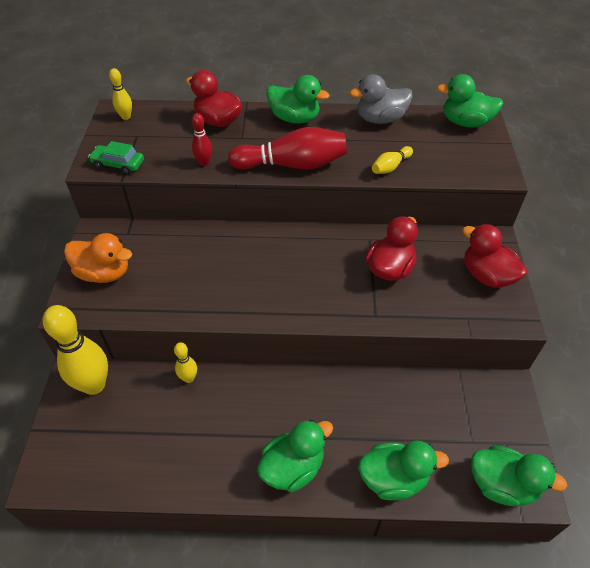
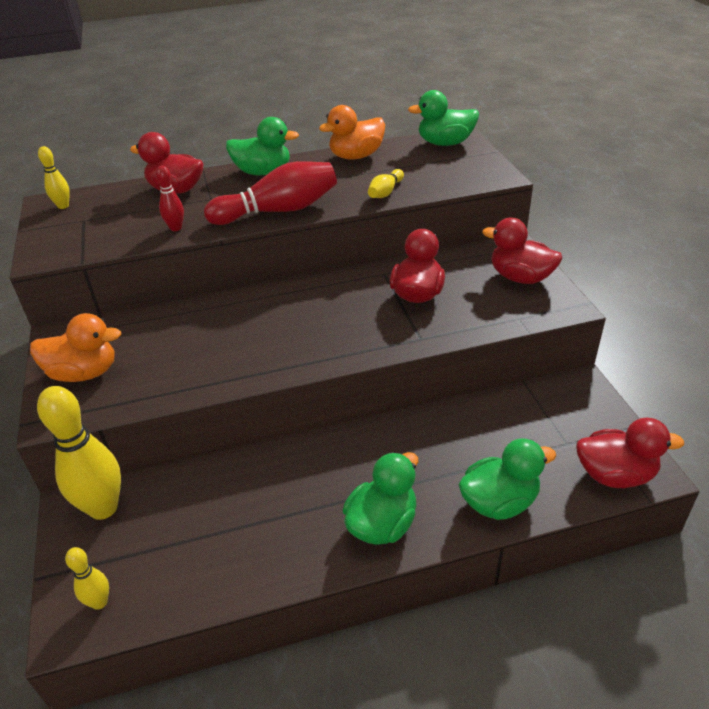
camera: 15 degrees left, 10 degrees down
green car [88,141,144,175] -> none
yellow bowling pin [174,342,197,383] -> yellow bowling pin moved to [65,547,109,610]
grey duck [350,74,413,124] -> orange duck [319,105,385,160]
green duck [471,445,568,506] -> red duck [576,418,684,488]

